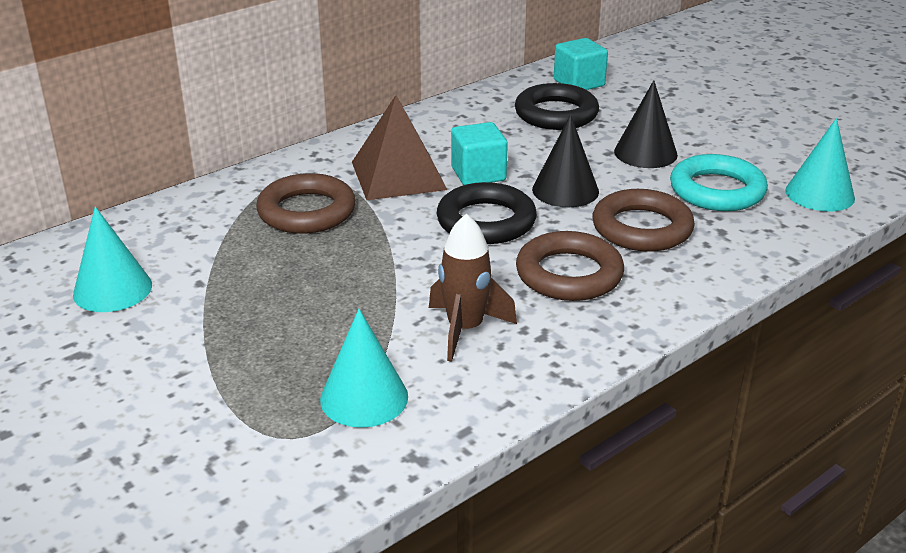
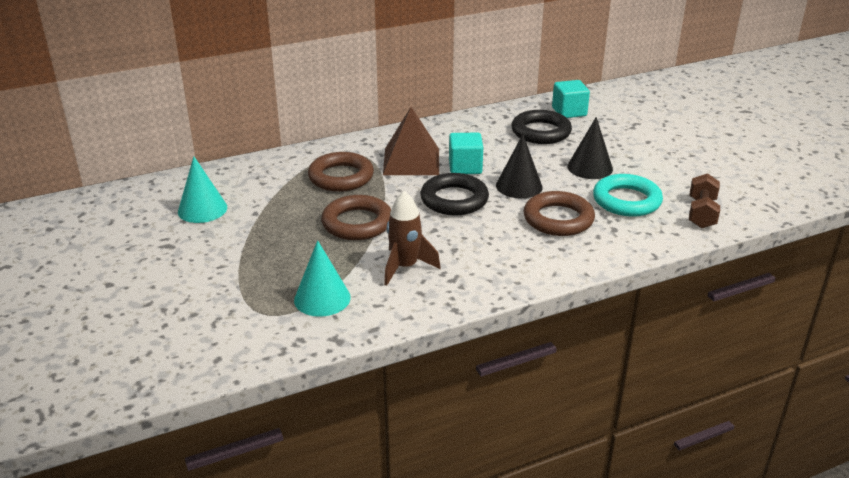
camera: 15 degrees right, 0 degrees up
brown ring [516,231,624,301] -> brown ring moved to [321,195,391,240]
turquoise cone [785,118,855,212] -> brown dumbbell [689,173,720,228]

